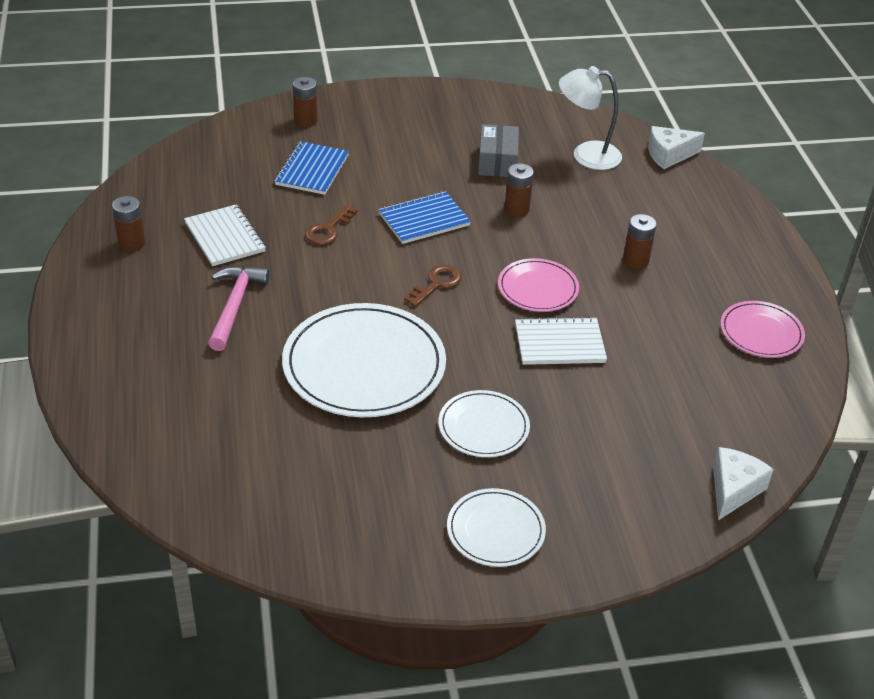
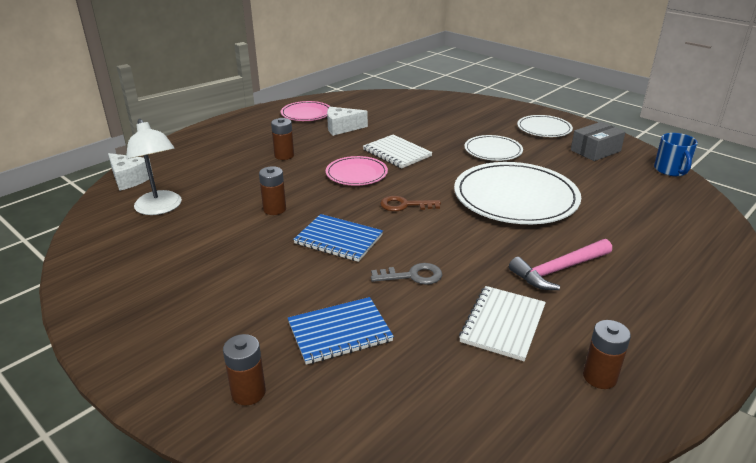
camera: 125 degrees left, 10 degrees down
brown key [305,205,358,245] -> grey key [371,263,442,285]
grey box [478,124,519,177] -> grey box moved to [571,122,625,161]
white cheese [713,447,774,520] -> white cheese moved to [327,107,368,136]
none -> blue mug [654,133,698,176]

